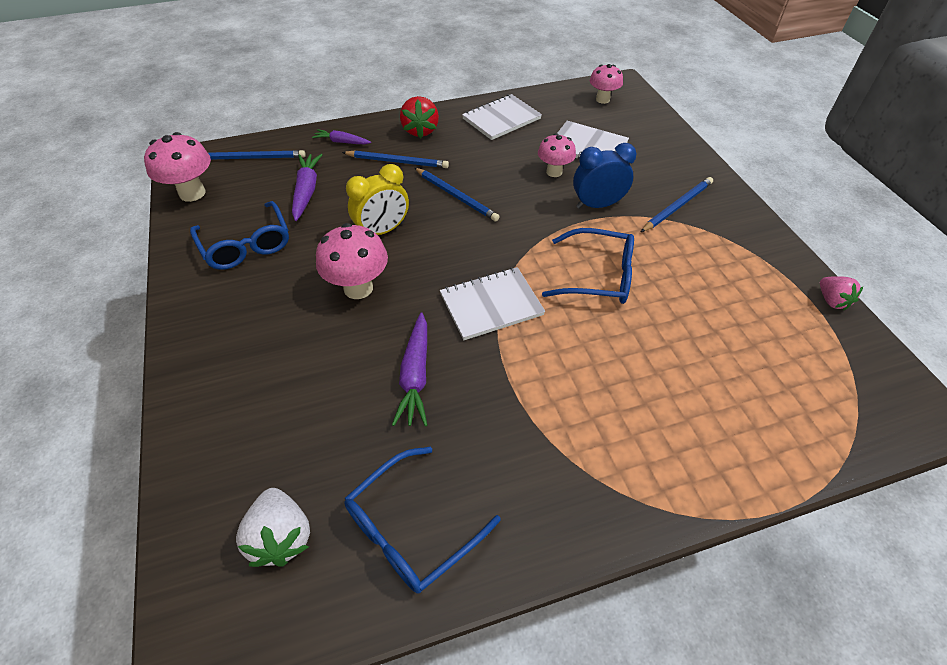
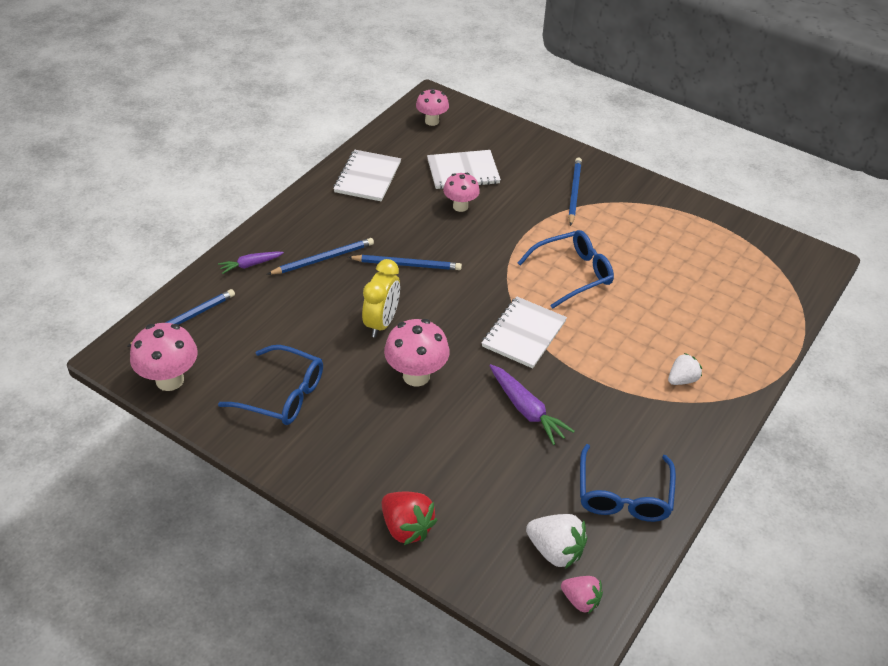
camera: 40 degrees left, 5 degrees down
purple carrot [292,154,323,221] -> none
red strawberry [400,96,439,138] -> red strawberry moved to [381,492,437,545]
blue clock [573,143,637,209] -> none
pink strawberry [820,276,863,310] -> pink strawberry moved to [561,576,603,614]
none -> white strawberry [668,353,702,385]

